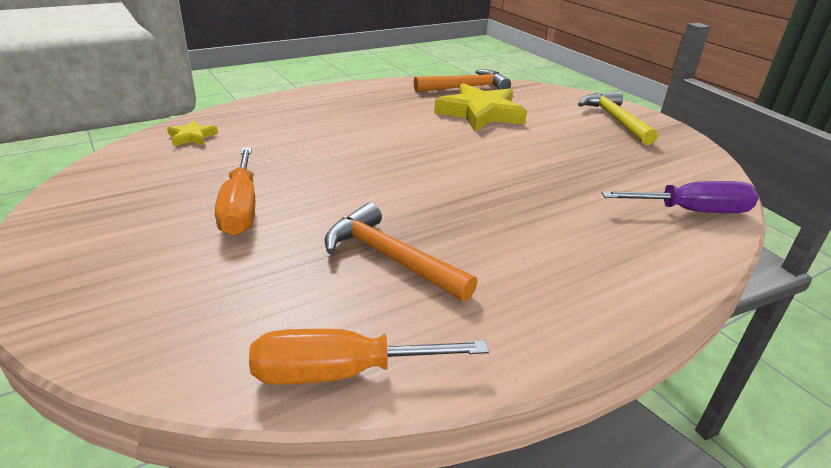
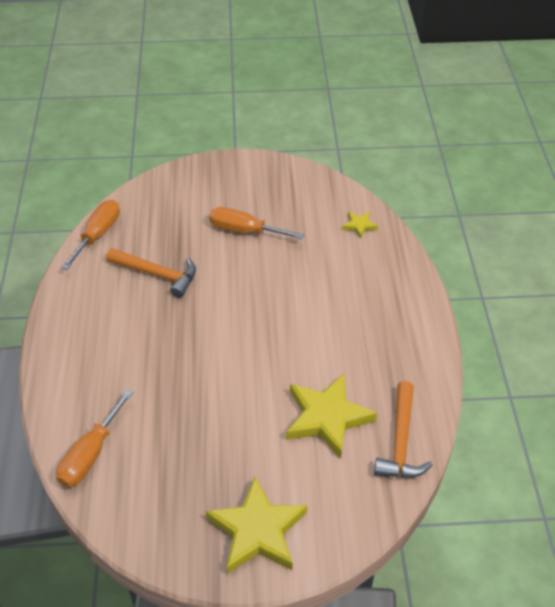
camera: 120 degrees right, 15 degrees up
orange hammer [325,203,478,302] -> orange hammer turned 45 degrees clockwise [106,248,196,298]
yellow hammer [578,91,658,145] -> yellow star [206,477,308,574]
purple screwdriver [601,181,759,213] -> orange screwdriver [56,389,133,487]

